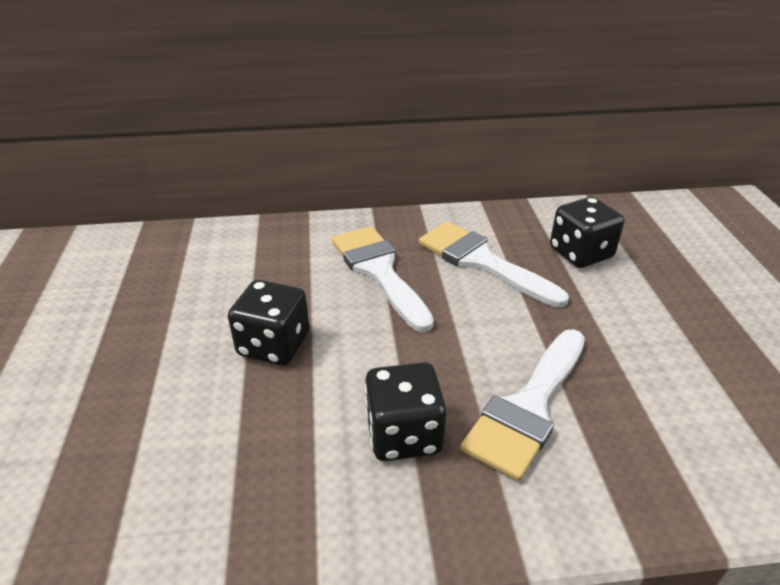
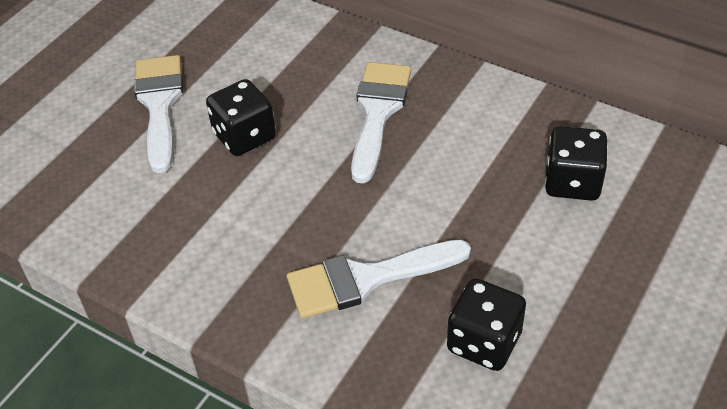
camera: 40 degrees right, 10 degrees up
black dice [365,362,447,461] -> black dice moved to [447,278,526,371]
white brush [419,222,569,308] -> white brush moved to [134,55,183,173]

